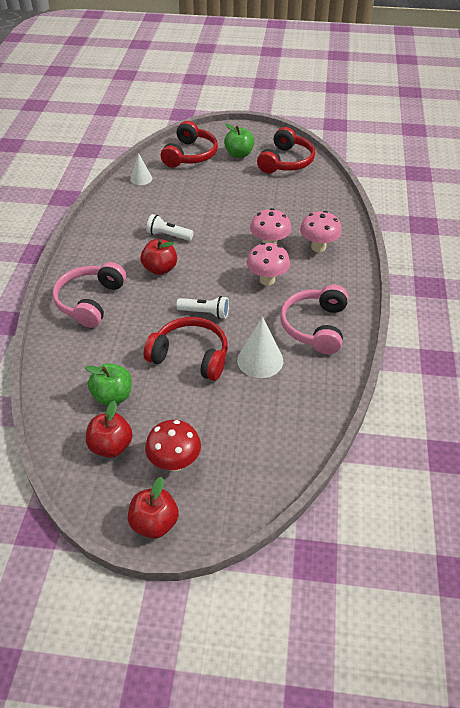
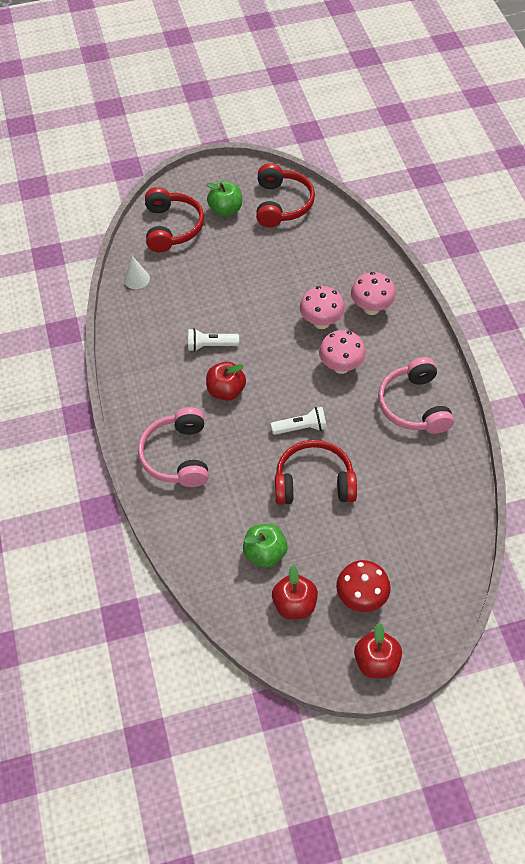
camera: 20 degrees left, 10 degrees up
white cone [237,317,283,378] -> none

